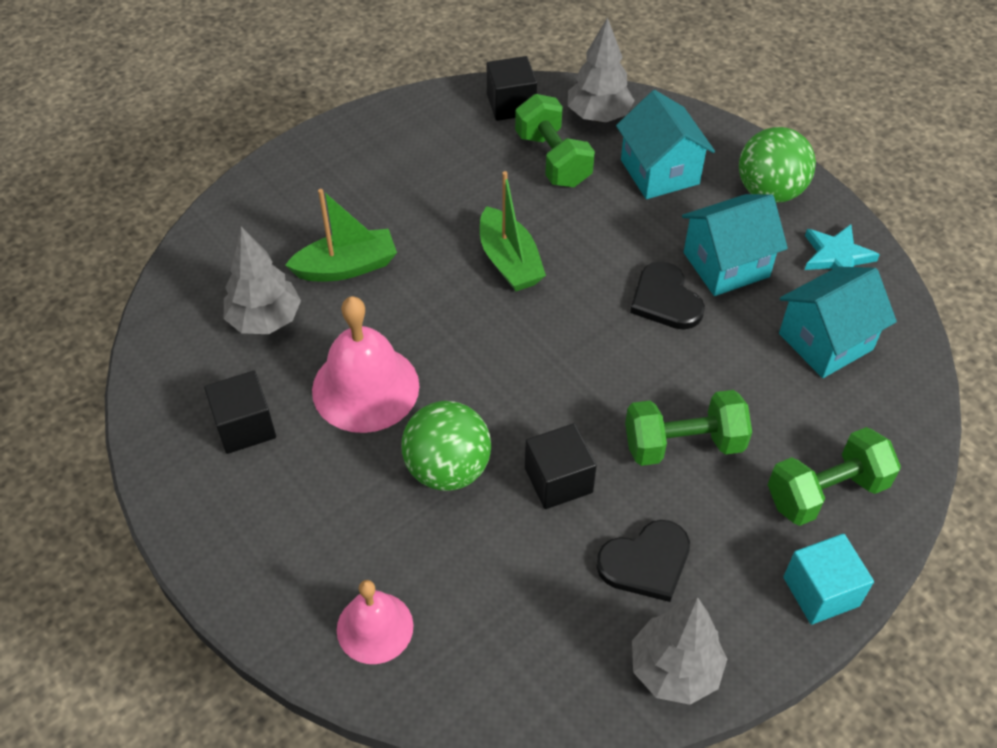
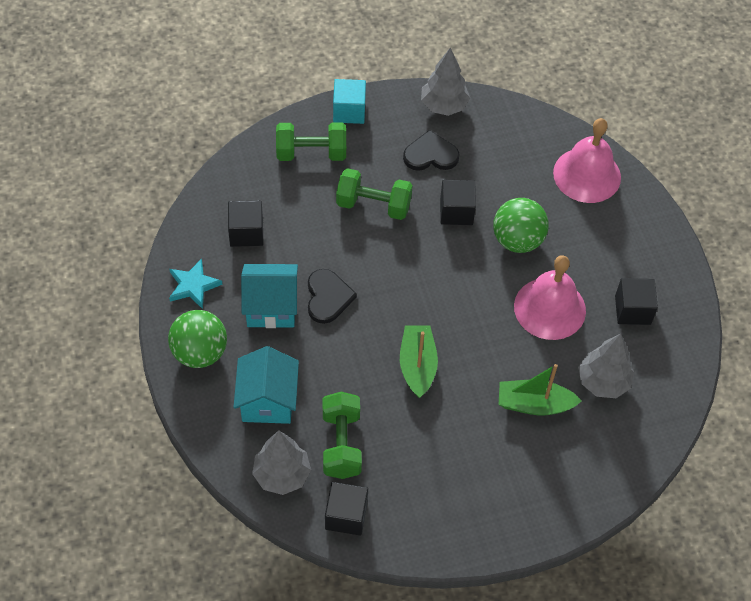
camera: 160 degrees left, 5 degrees up
pink bell [337,580,414,664] -> pink bell [553,118,621,203], size x1.60
turquoise house [779,266,897,378] -> black cube [228,201,263,247]

